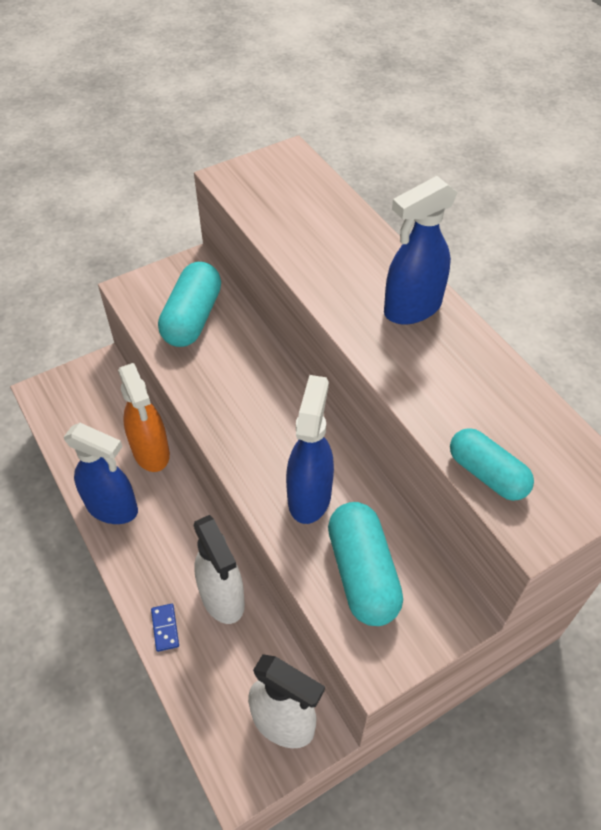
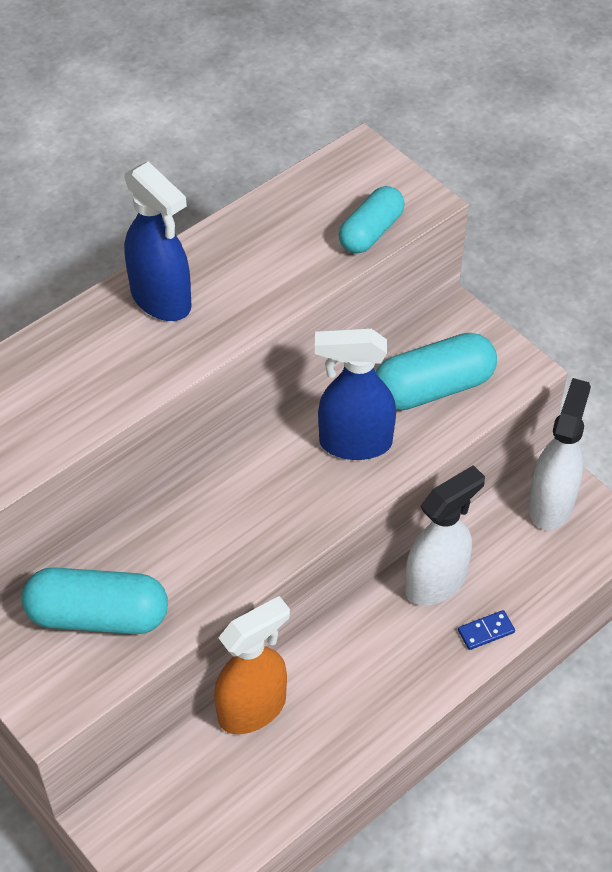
camera: 100 degrees left, 0 degrees up
blue spray bottle [64,423,138,524] -> none

